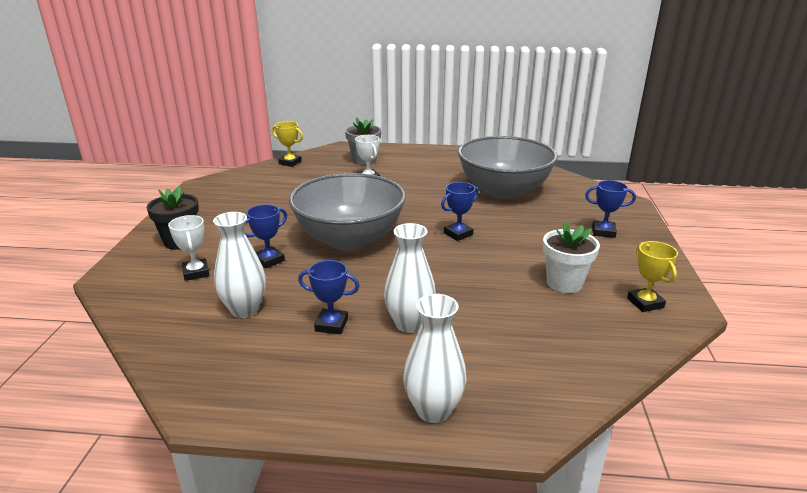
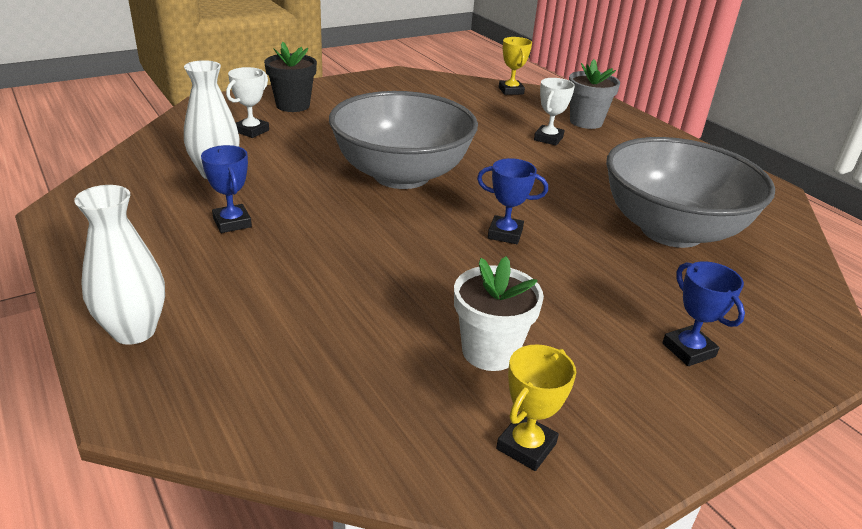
camera: 50 degrees right, 5 degrees up
blue trophy [244,205,287,269] -> none
white vase [384,223,436,333] -> none

